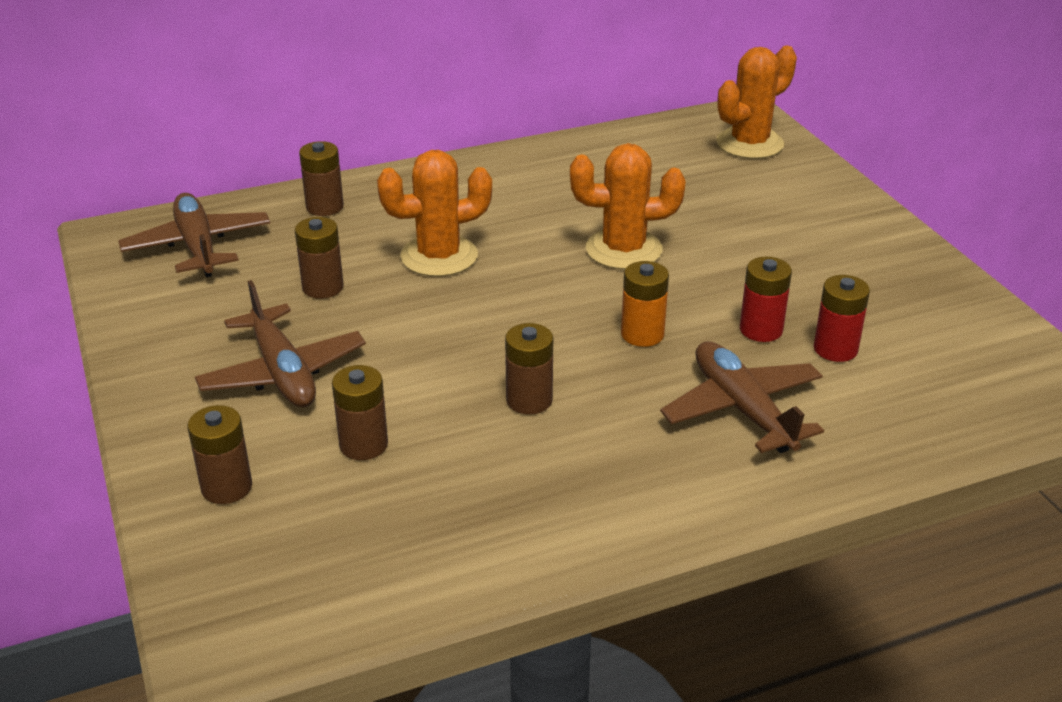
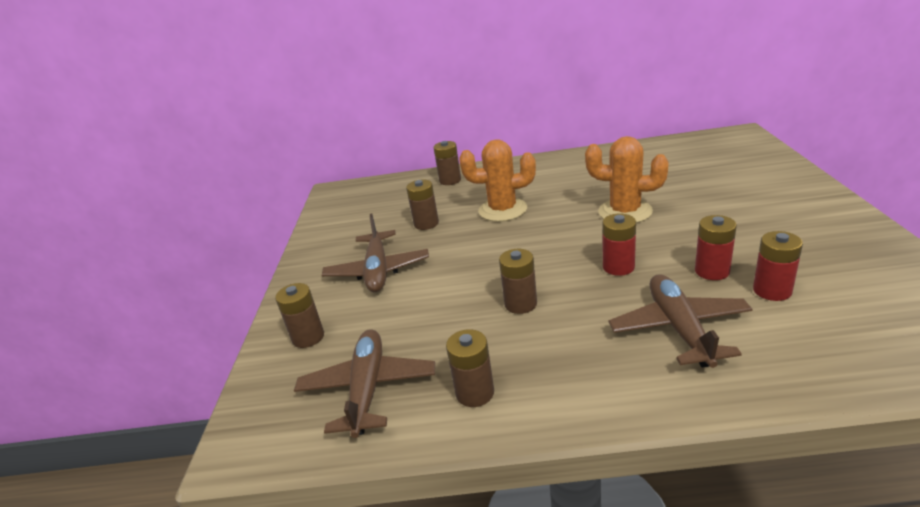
camera: 25 degrees right, 5 degrees down
brown plane [118,193,270,277] -> brown plane moved to [294,329,435,438]
brown battery [332,365,388,460] -> brown battery moved to [446,329,494,407]
orange battery [621,261,669,347] -> red battery [602,214,636,276]
orange cactus [716,45,797,159] -> none

